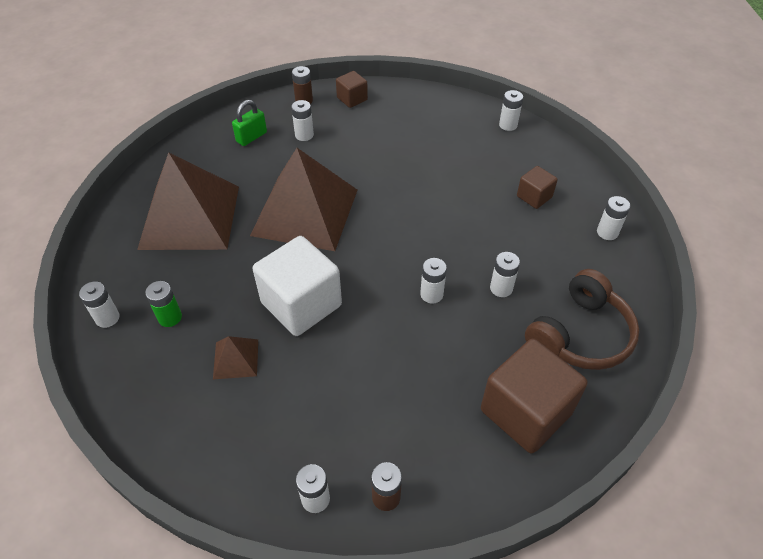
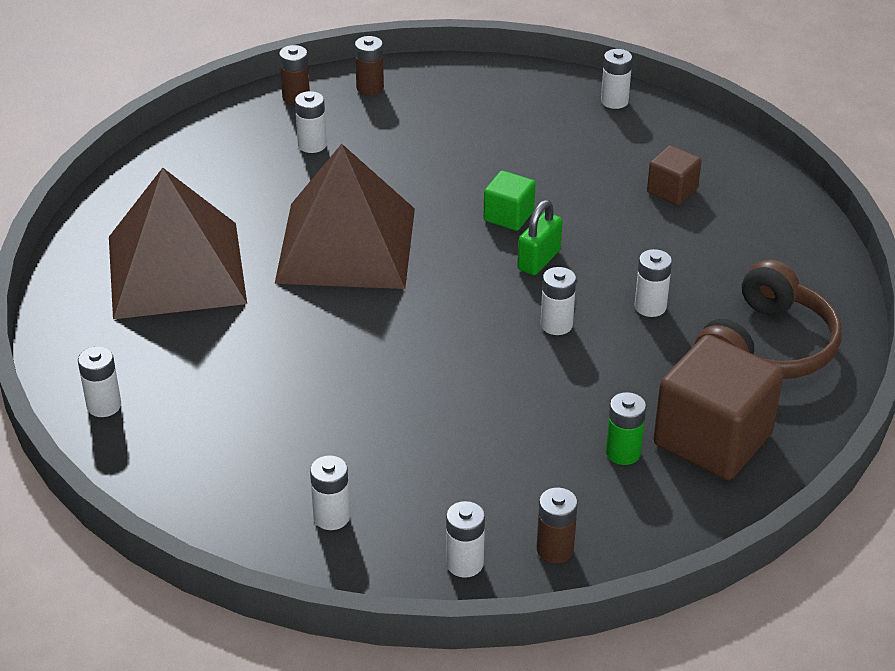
camera: 10 degrees left, 10 degrees down
green battery [145,281,182,327] -> green battery moved to [606,392,646,465]
brown pyramid [213,336,258,379] -> none
green padlock [232,100,267,146] -> green padlock moved to [517,200,563,275]
white cube [253,236,342,336] -> none
brown cube [336,71,368,108] -> brown battery [355,36,384,96]
white battery [597,196,630,240] -> white battery moved to [310,455,350,530]
none -> green cube [483,171,535,231]

